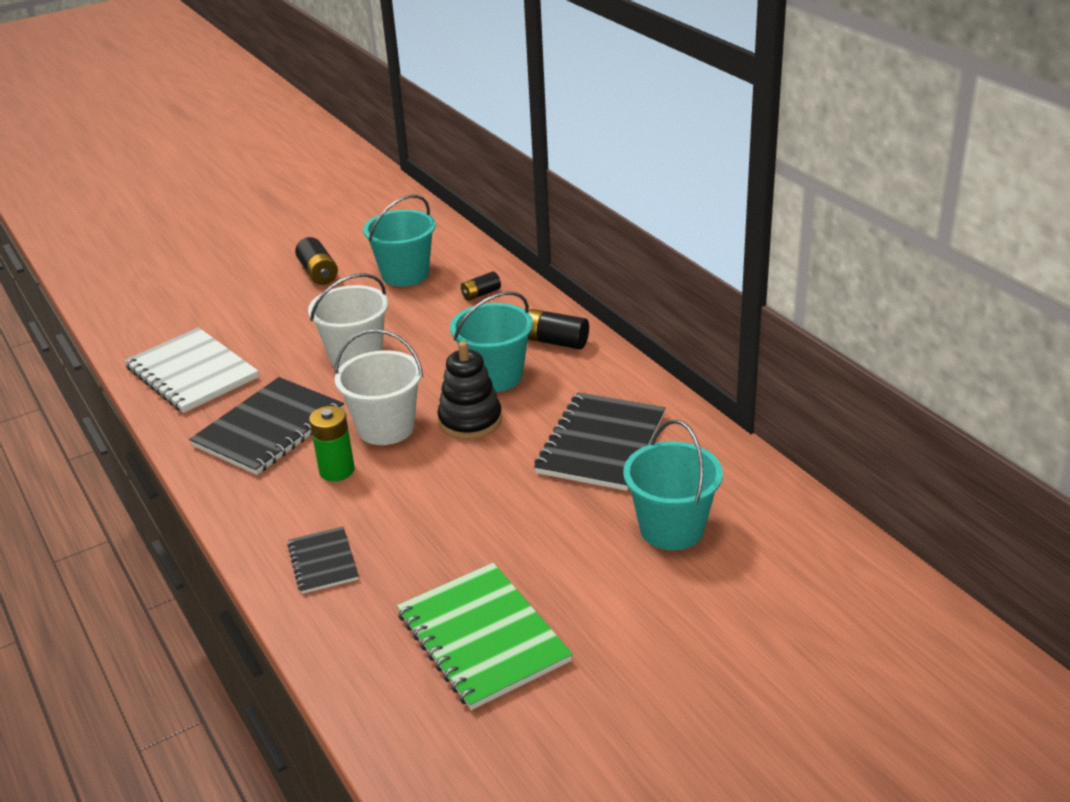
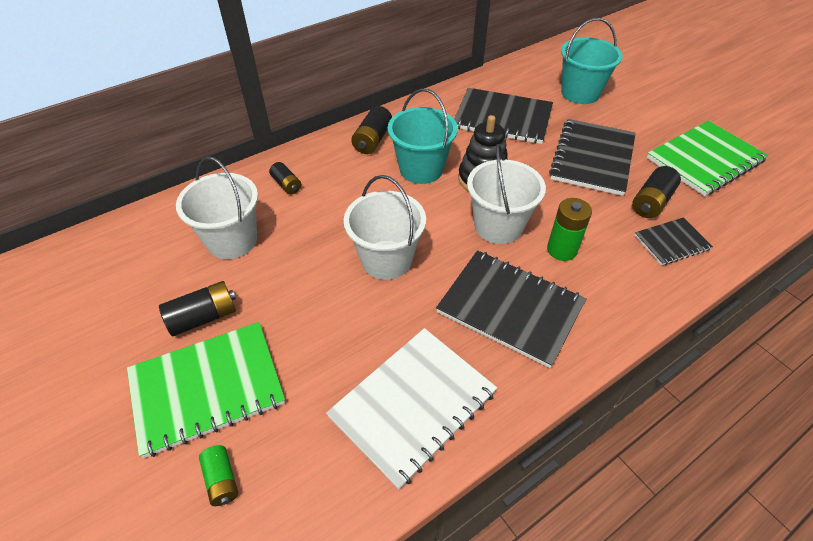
camera: 95 degrees left, 15 degrees up
turquoise bucket [363,195,436,287] -> white bucket [176,157,258,259]
none -> green notebook [127,322,285,458]
none -> green battery [199,445,238,506]
none -> black notebook [549,119,636,196]
none -> black battery [632,166,681,218]

